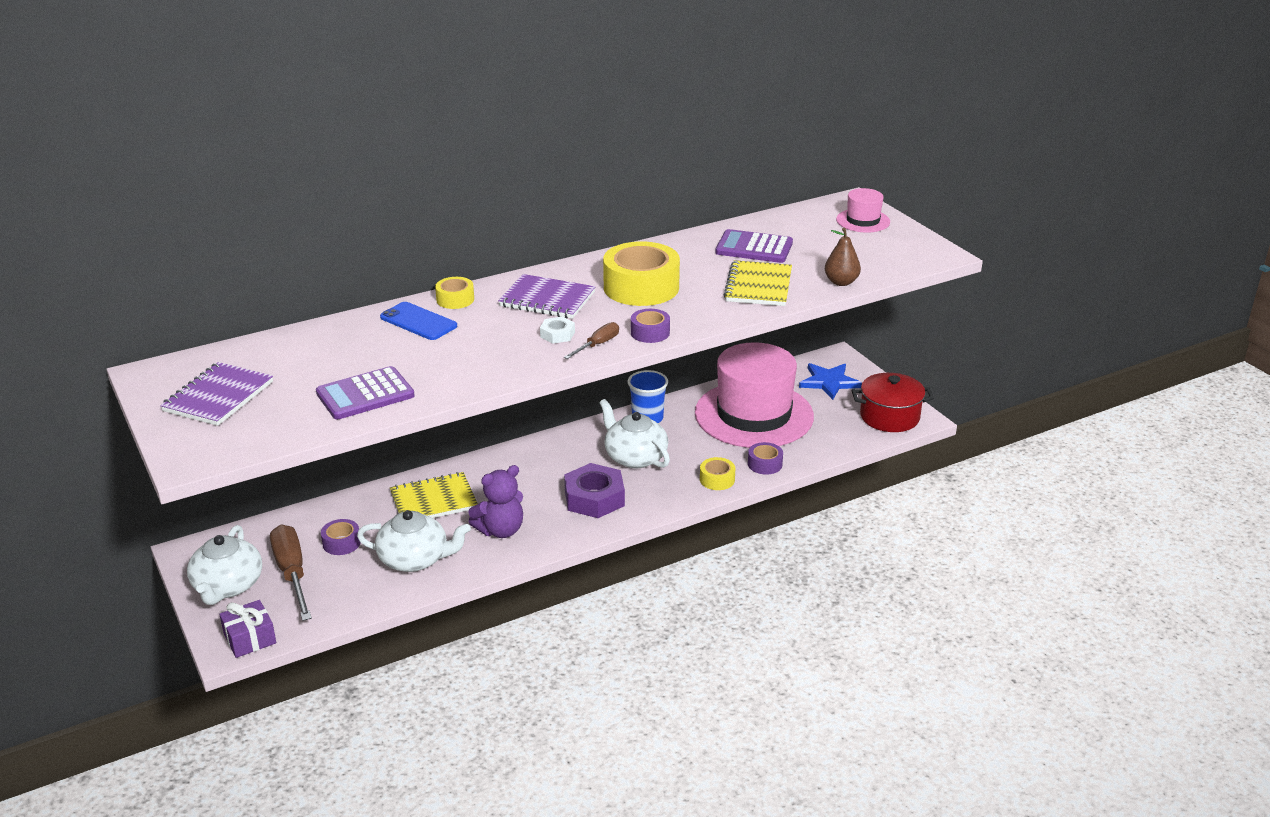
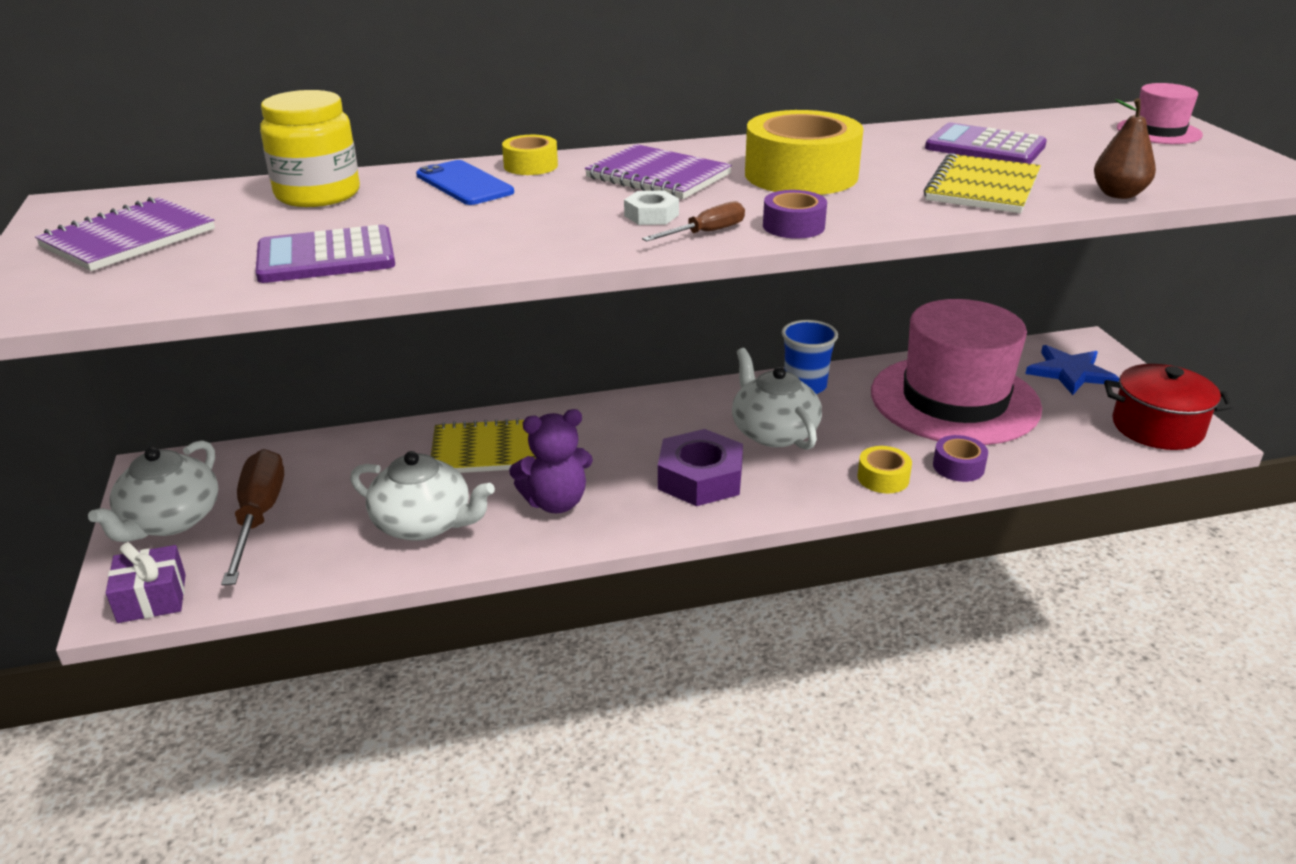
camera: 15 degrees right, 0 degrees up
purple tape [321,519,361,555] -> none
none -> yellow jar [260,90,360,207]

